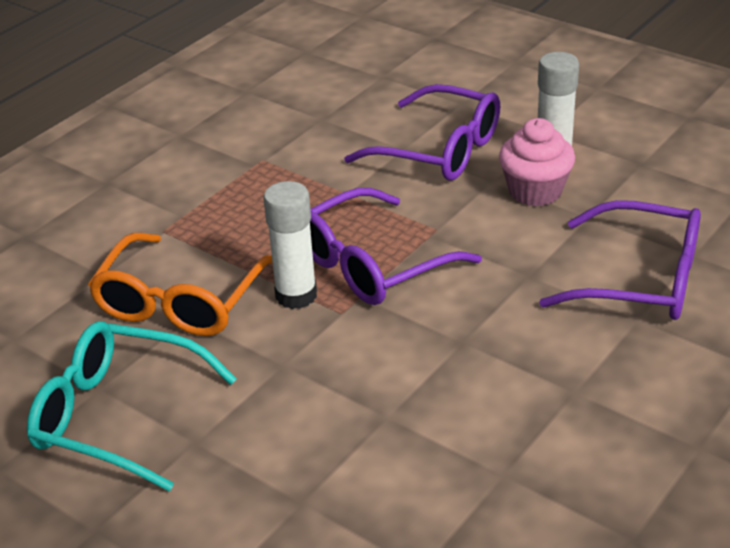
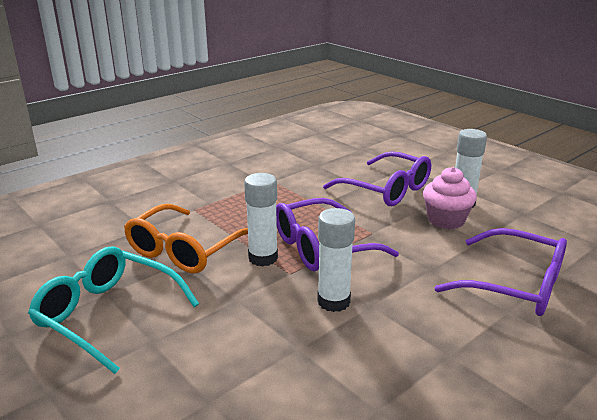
camera: 10 degrees right, 10 degrees down
none -> white glue stick [317,208,355,312]

